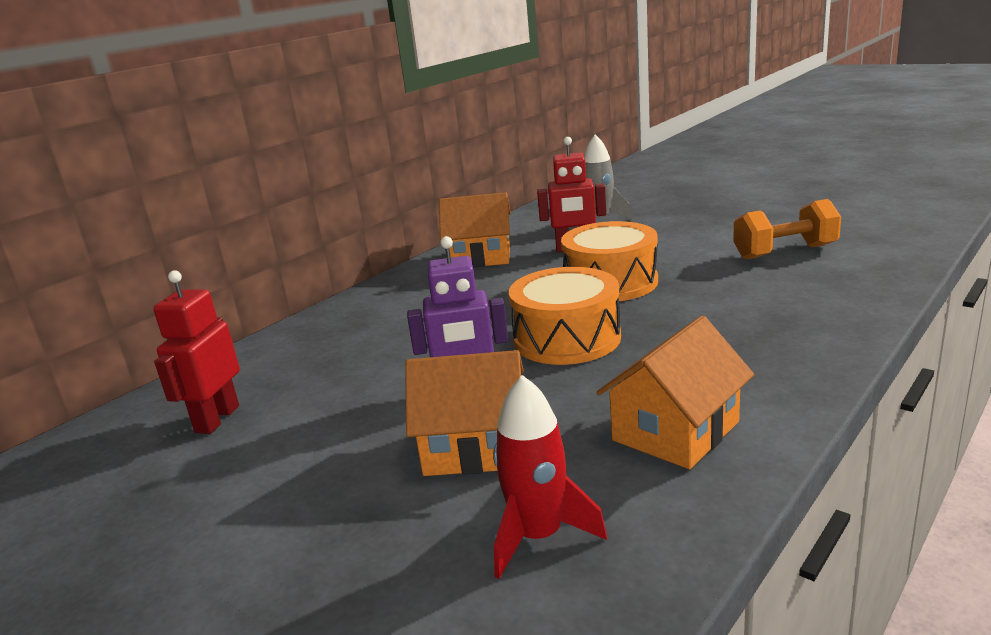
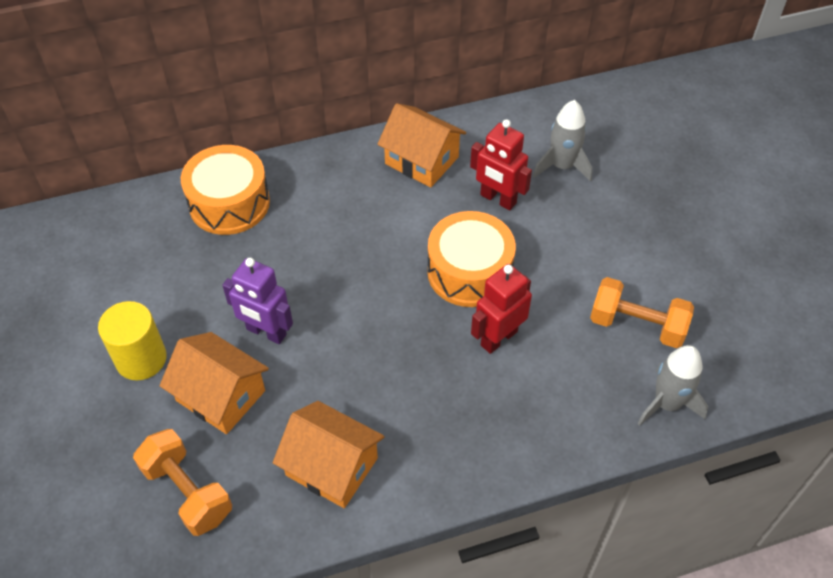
camera: 30 degrees right, 30 degrees up
red robot [153,270,240,434] -> red robot moved to [471,264,532,354]
red rocket [493,375,607,579] -> orange dumbbell [133,429,232,536]
orange drum [509,267,621,365] -> orange drum moved to [181,145,270,235]
orange house [596,316,754,469] -> orange house turned 45 degrees clockwise [273,401,385,508]
none -> yellow cylinder [98,301,167,380]
none -> grey rocket [637,345,708,426]

